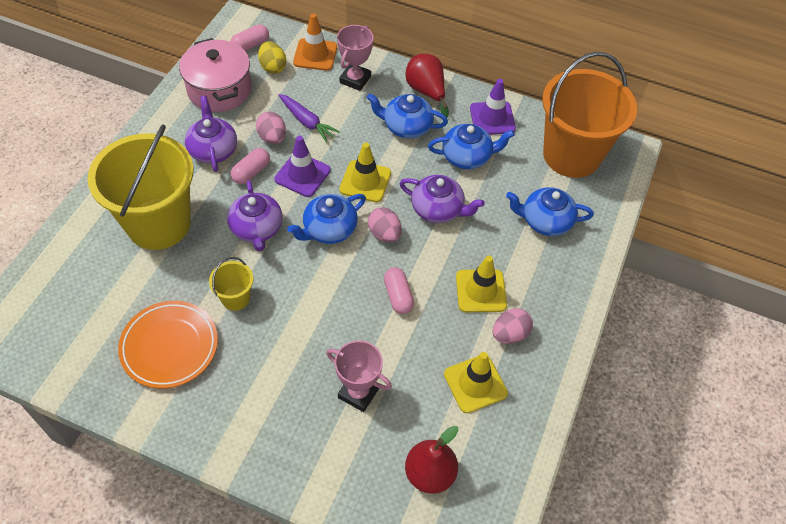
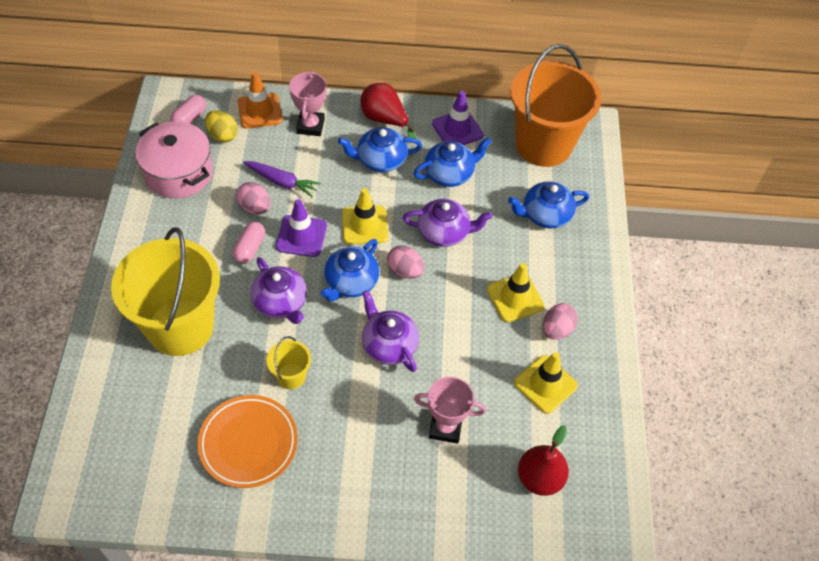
camera: 20 degrees left, 0 degrees up
purple teapot [185,96,237,172] -> purple teapot moved to [362,290,419,372]
pink capsule [384,267,414,314] -> none

